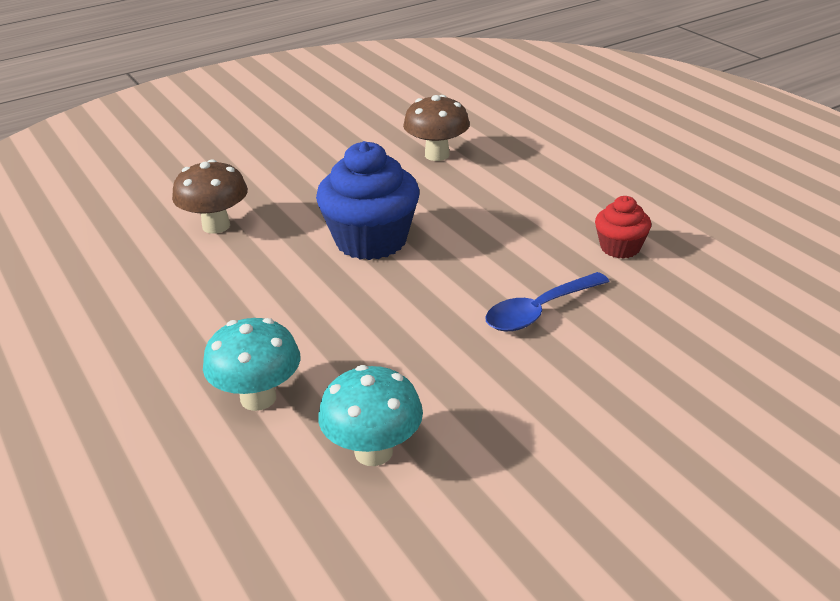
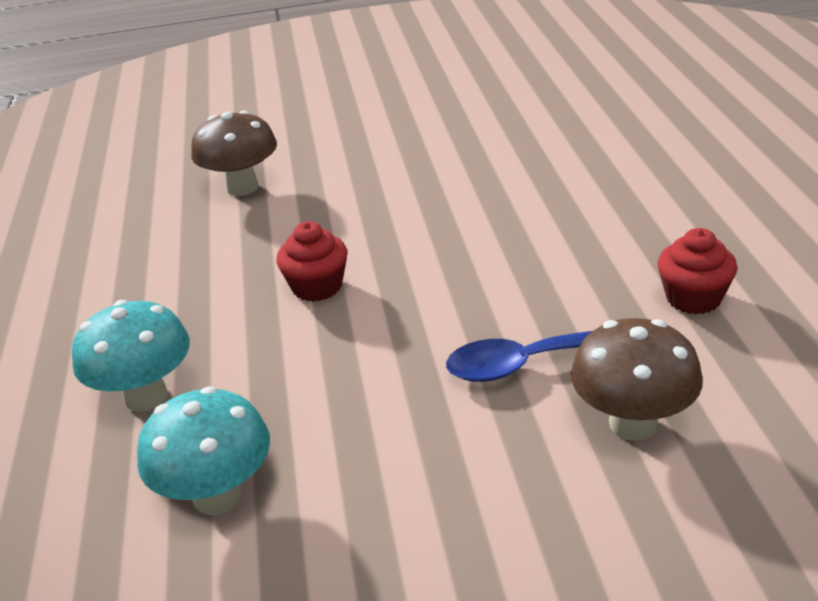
camera: 25 degrees right, 0 degrees up
blue cupcake [316,141,420,260] -> none
brown mushroom [403,95,470,161] -> brown mushroom moved to [571,318,703,441]
none -> red cupcake [277,221,347,302]

